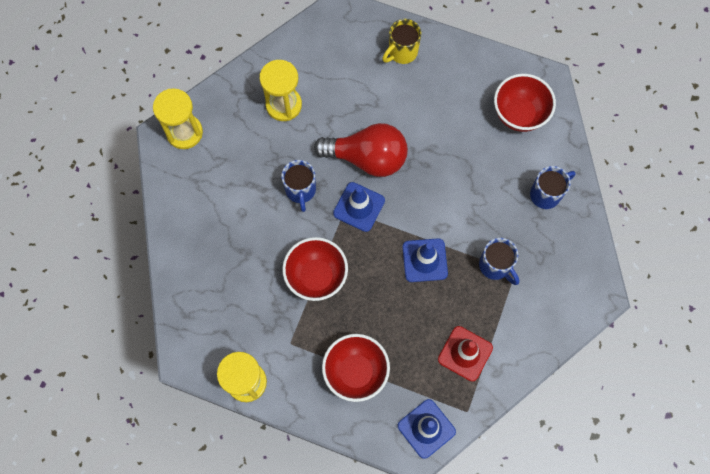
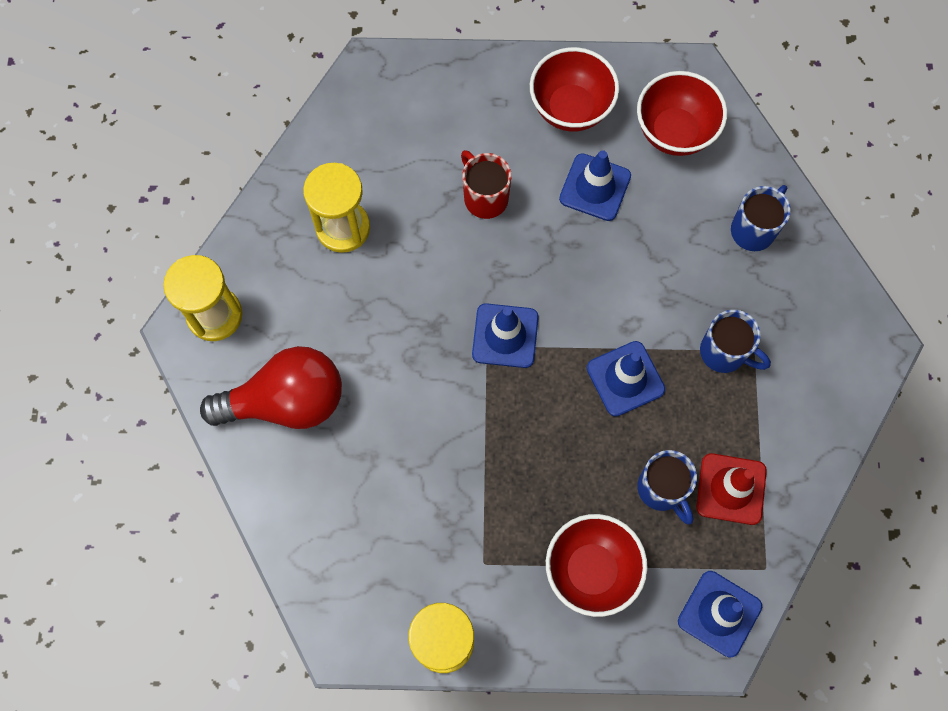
camera: 20 degrees left, 0 degrees up
blue mug [281,160,316,212] -> blue mug moved to [637,450,697,525]
red bowl [282,237,348,301] -> red bowl moved to [530,47,619,132]
red light bulb [314,123,408,177] -> red light bulb moved to [200,346,342,429]
yellow mug [382,19,421,64] -> none
none -> red mug [461,150,512,219]
none -> blue traffic cone [559,150,631,221]

